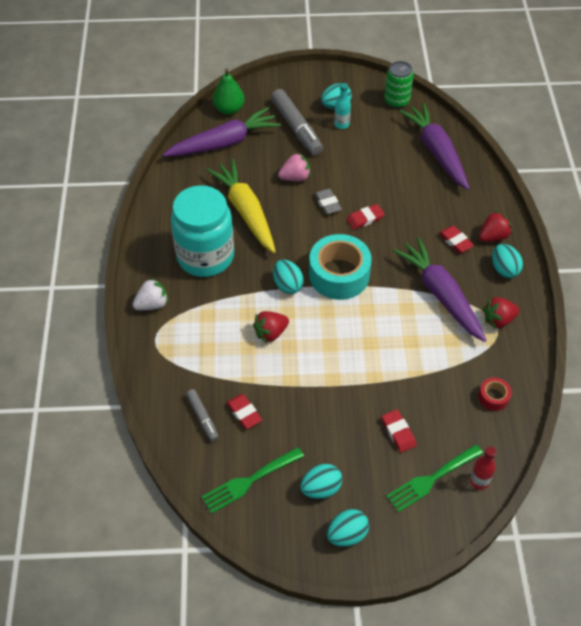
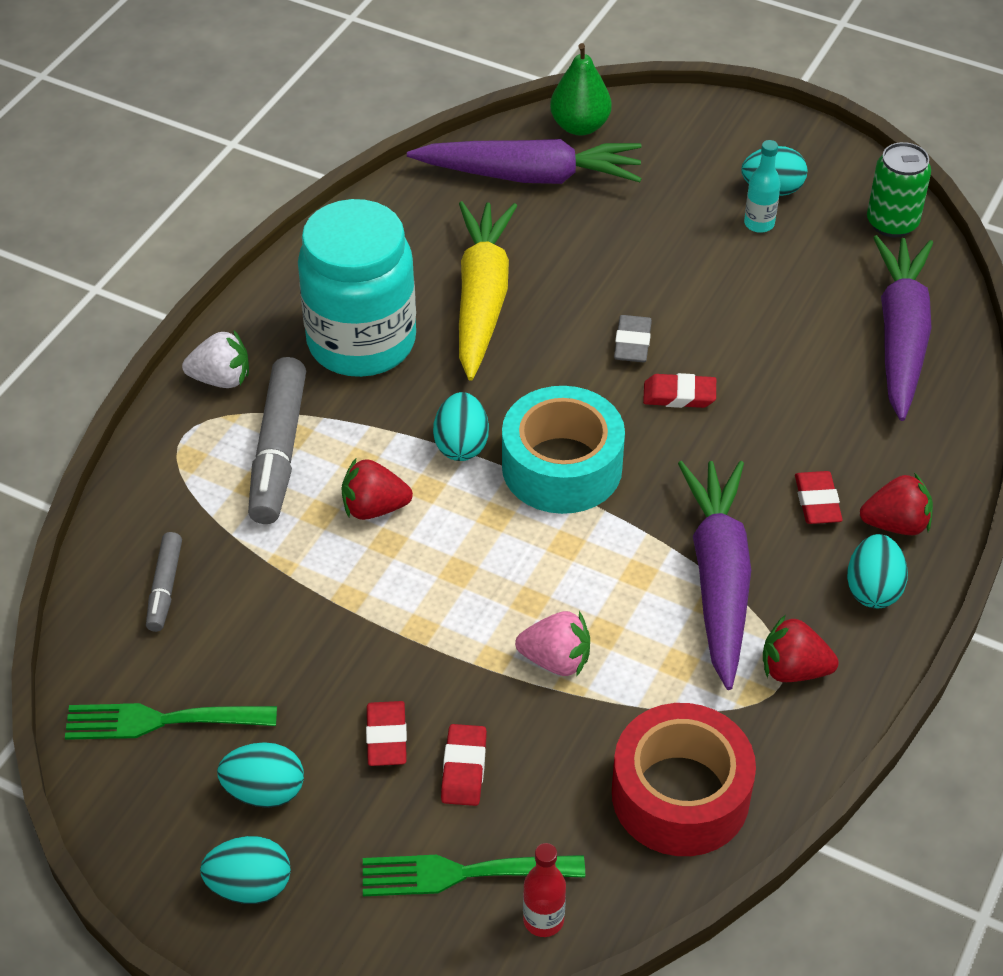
camera: 30 degrees right, 5 degrees down
red eraser [226,394,262,429] -> red eraser moved to [366,701,407,766]
grey marker [271,89,323,155] -> grey marker moved to [248,357,306,524]
pink strawberry [278,153,310,181] -> pink strawberry moved to [515,611,590,677]
red tape [478,377,512,411] -> red tape [612,703,756,856], size x2.18

